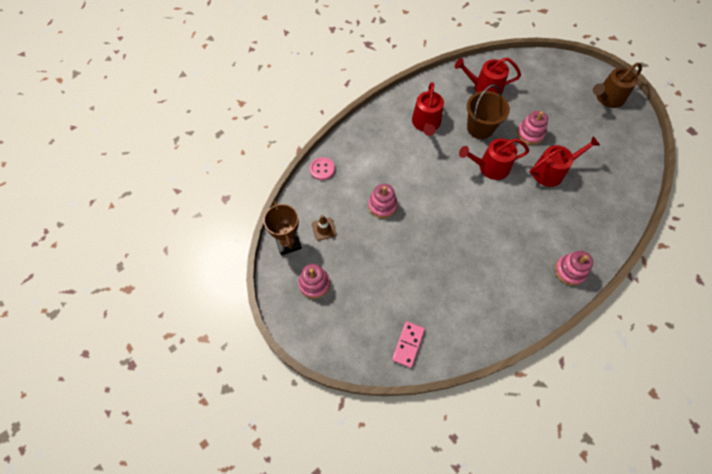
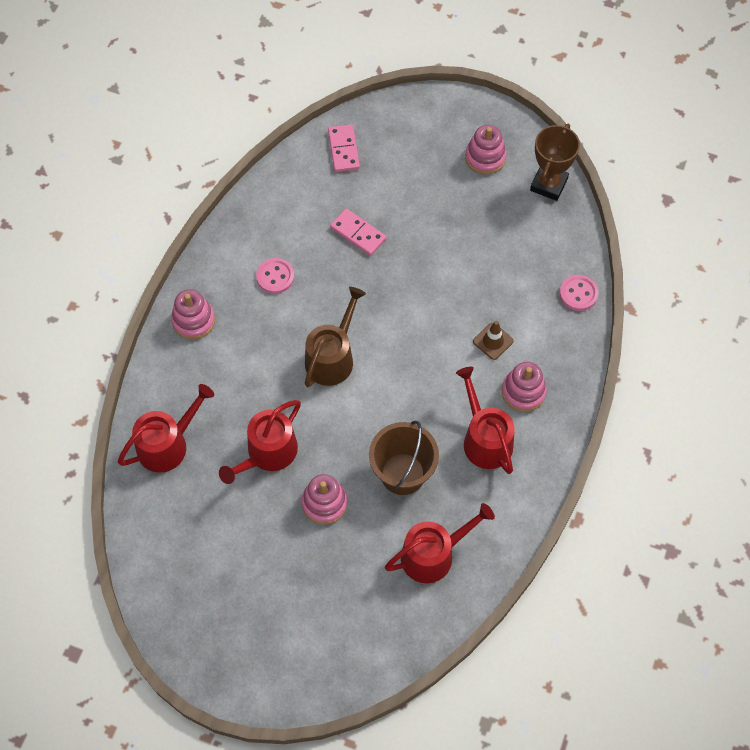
camera: 150 degrees right, 0 degrees up
brown trophy [264,201,302,255] -> brown trophy turned 75 degrees clockwise [530,124,580,201]
brown traffic cone [312,215,337,241] -> brown traffic cone moved to [473,321,514,360]
pink stacking toy [368,184,398,218] -> pink stacking toy moved to [502,362,547,412]
red watering can [459,138,529,180] -> red watering can moved to [118,384,214,473]
brown watering can [593,63,642,108] -> brown watering can moved to [305,287,366,387]
none -> pink button [256,258,294,294]
none -> pink domino [330,209,387,256]

